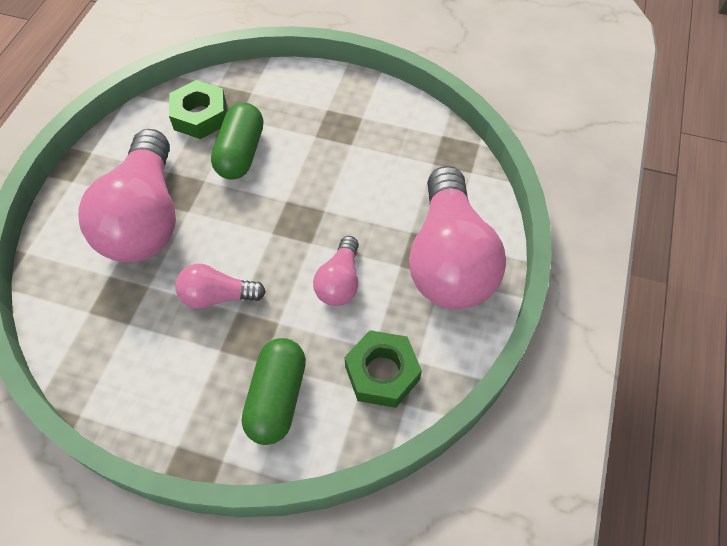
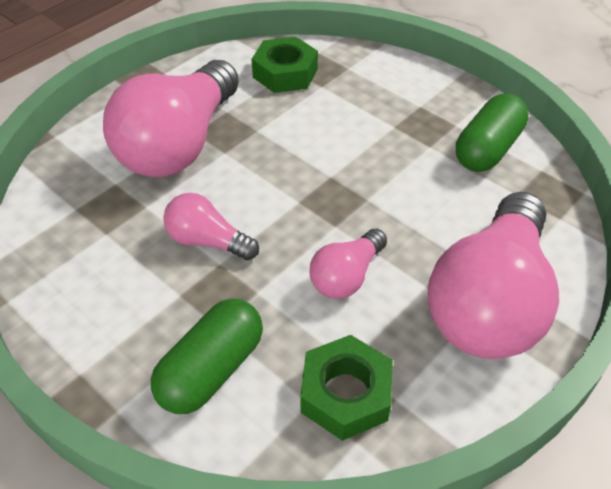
camera: 25 degrees right, 10 degrees down
green capsule [211,103,263,180] -> green capsule moved to [456,94,528,172]

